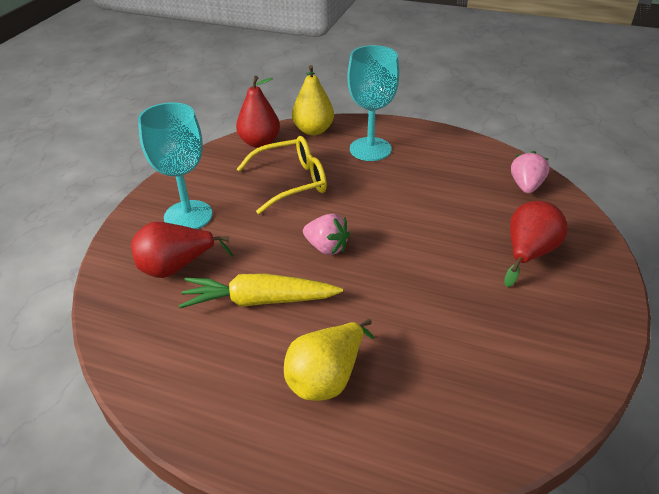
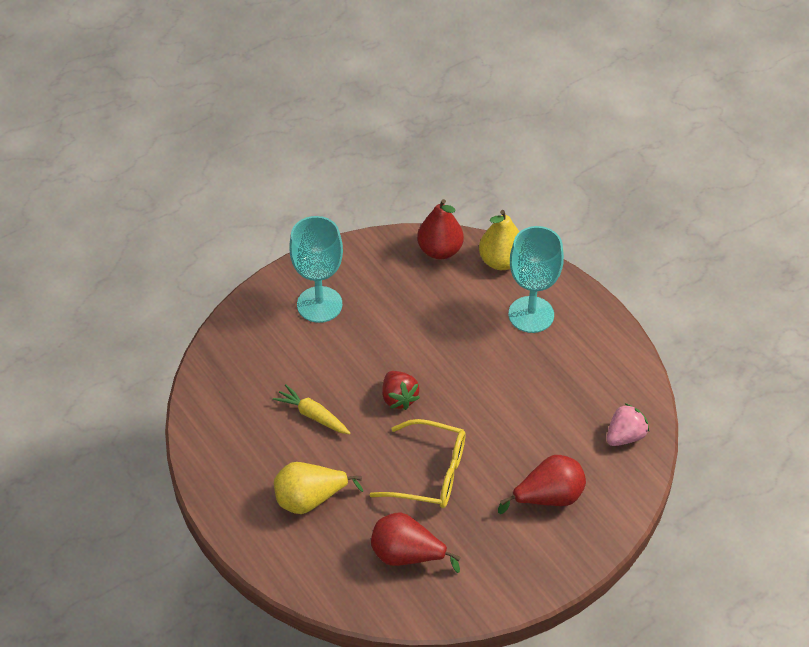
camera: 35 degrees right, 10 degrees up
red pear [131,222,233,278] -> red pear moved to [371,512,461,573]
yellow carrot [179,273,343,308] -> yellow carrot [273,384,350,434], size x0.65
yellow glasses [237,136,327,214] -> yellow glasses moved to [370,419,465,508]
pink strawberry [303,213,350,255] -> red strawberry [382,371,420,410]

